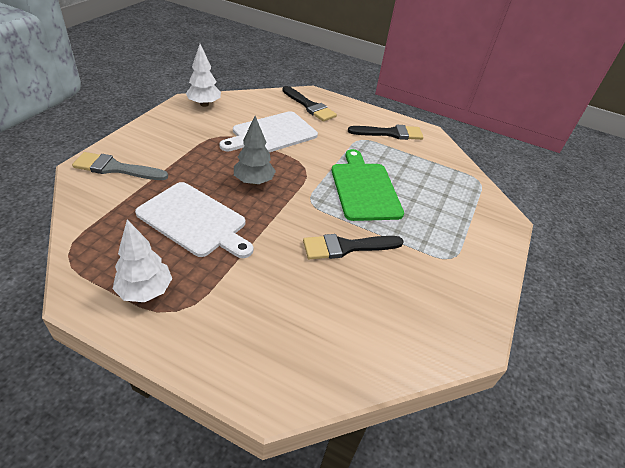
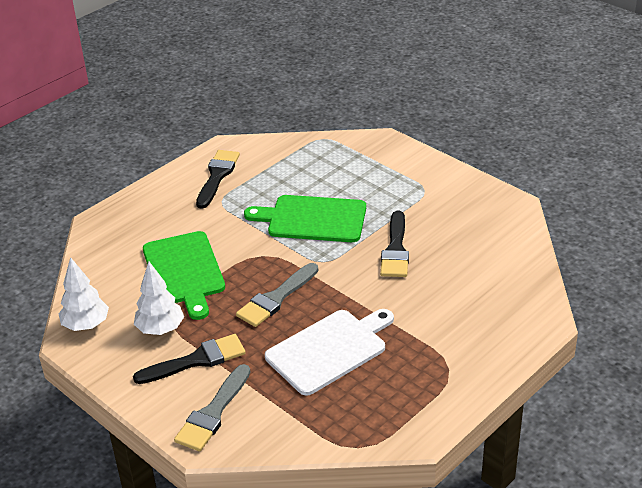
camera: 65 degrees left, 5 degrees down
white tree [113,220,172,302] -> white tree moved to [134,261,184,335]
white cutting board [219,111,318,152] -> green cutting board [143,231,225,320]
grey tree [234,116,276,185] -> grey brush [236,263,318,327]
black brush [282,86,337,122] -> black brush moved to [133,334,246,384]

